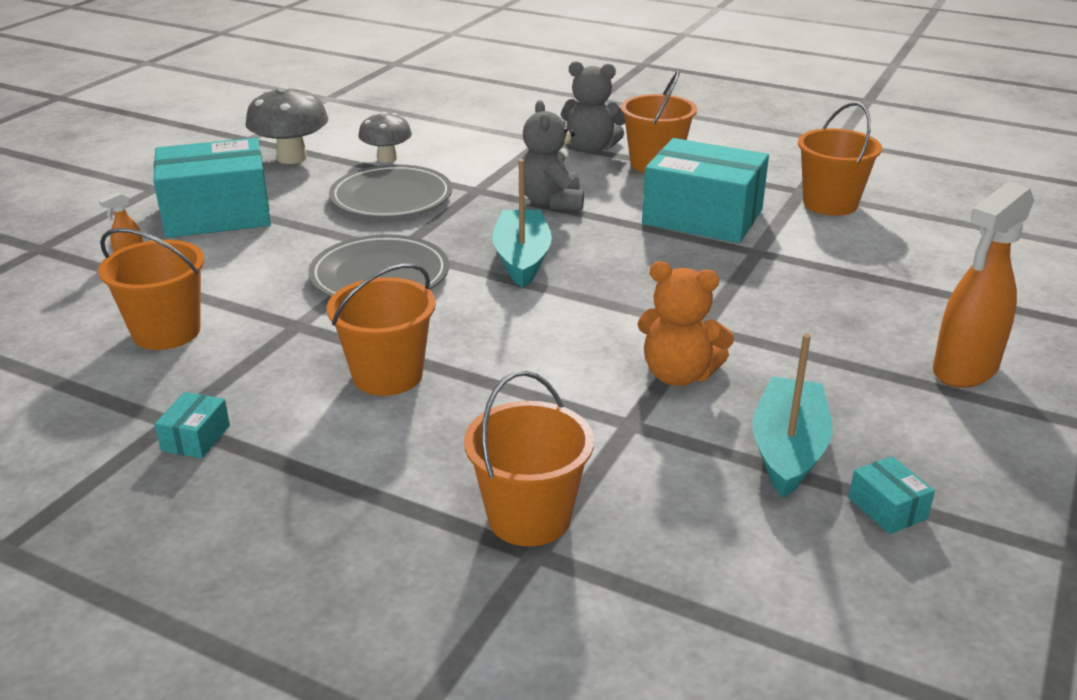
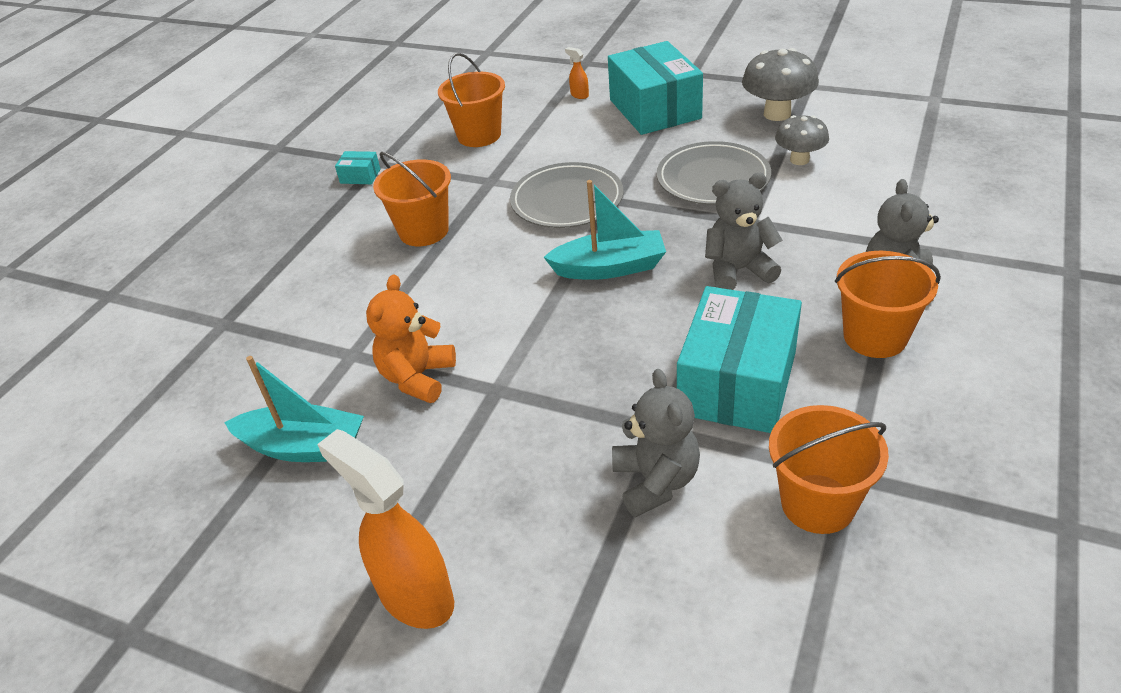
camera: 90 degrees right, 10 degrees up
orange bucket [464,371,594,546] -> none
turquoise box [848,456,935,534] -> none
none -> grey teddy bear [612,369,700,517]

